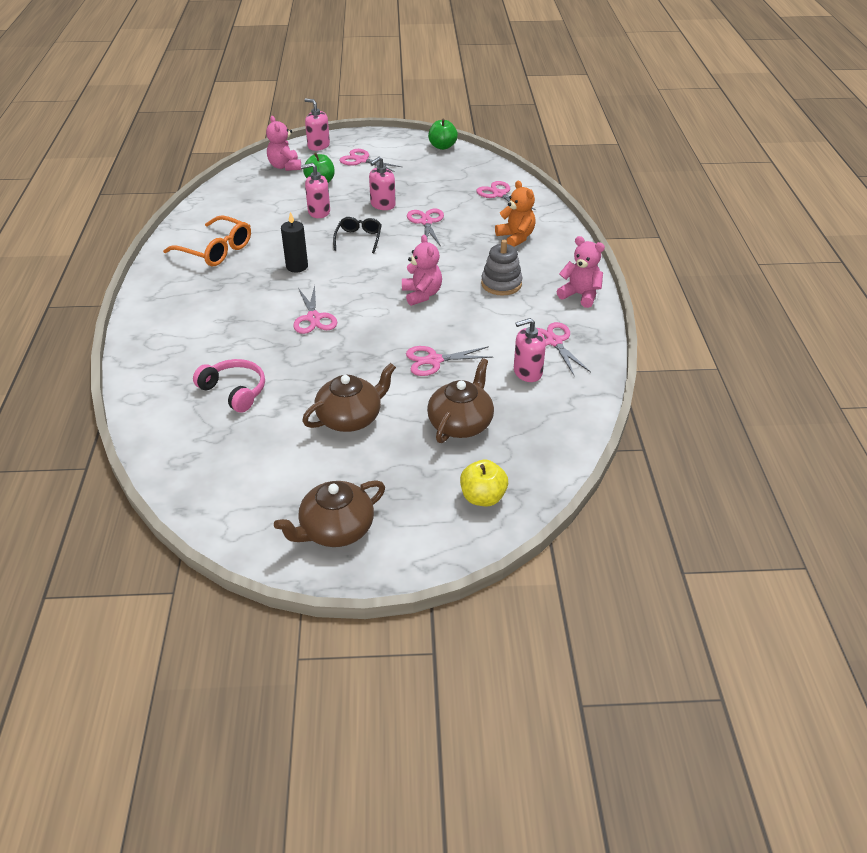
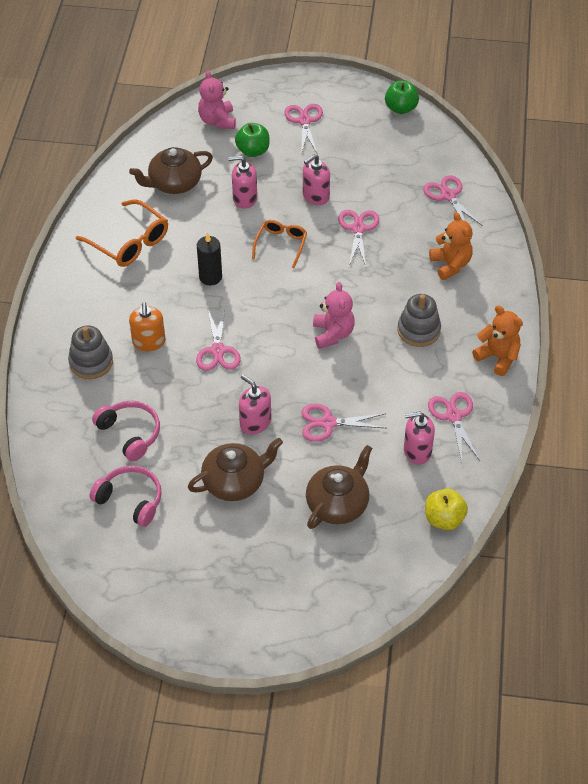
camera: 10 degrees right, 10 degrees up
brown teapot [274,480,385,547] -> brown teapot moved to [129,147,213,194]
pink soap dispenser [305,98,330,151] -> pink soap dispenser moved to [239,375,271,435]
black glasses [333,217,382,253] -> orange glasses [252,220,307,268]
pink scissors [339,149,402,172] -> pink scissors turned 45 degrees clockwise [284,104,323,155]
yellow apple [460,460,508,506] -> yellow apple moved to [425,488,468,530]
pink teddy bear [556,236,605,308] -> orange teddy bear [472,305,523,376]
none -> grey stacking toy [68,326,113,379]
none -> pink headphones [89,465,162,527]
none -> orange soap dispenser [129,302,165,351]

